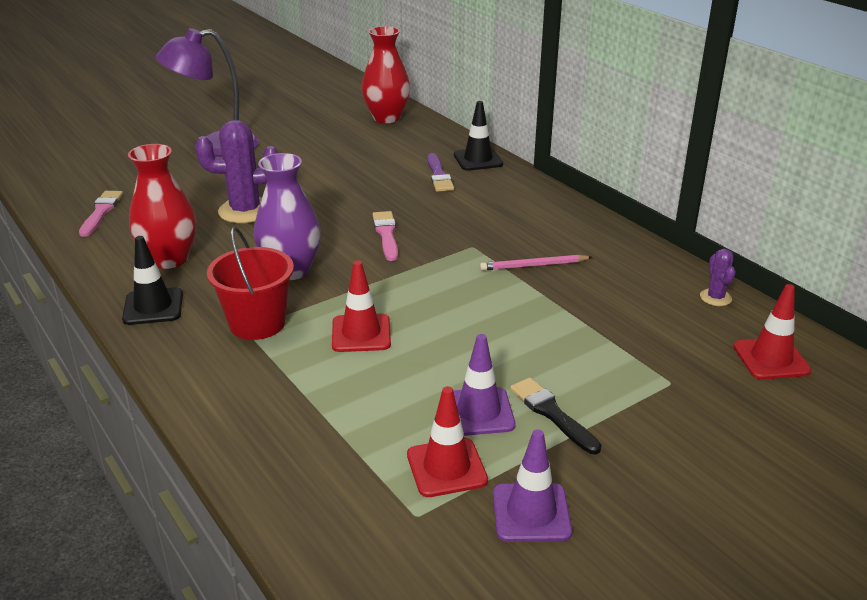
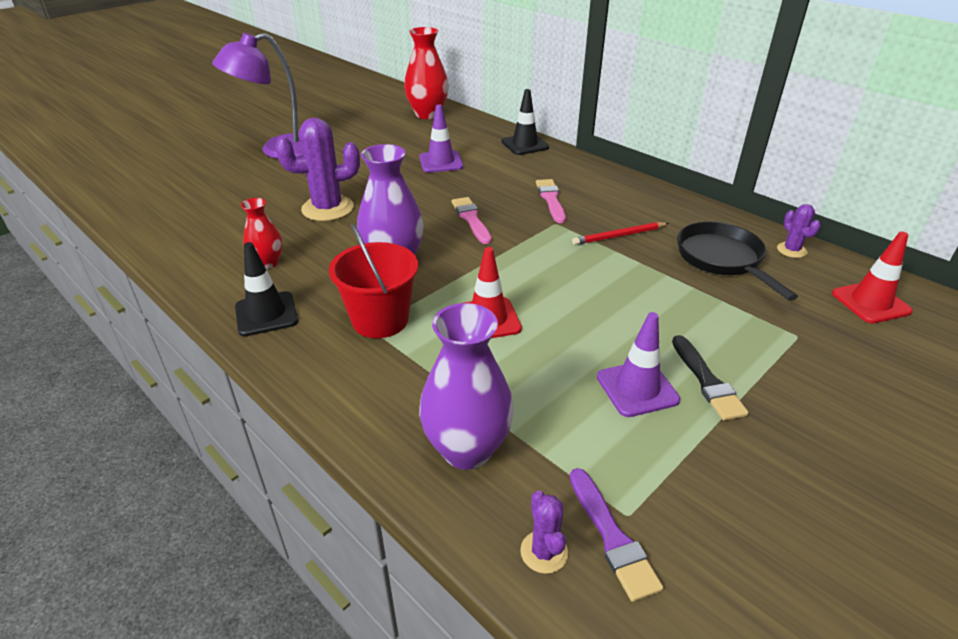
camera: 10 degrees left, 5 degrees up
pink brush [79,191,123,237] -> pink brush moved to [536,179,566,223]
red vase [128,144,196,269] -> red vase [241,198,282,269], size x0.57
red traffic cone [407,386,488,497] -> none
purple brush [427,153,454,192] -> purple brush moved to [570,468,663,602]
pink pencil [480,255,592,271] -> red pencil [572,222,669,245]
purple traffic cone [493,429,572,542] -> purple traffic cone moved to [419,104,463,173]
black brush [510,377,601,454] -> black brush turned 150 degrees counterclockwise [672,335,749,421]
none -> purple vase [419,303,514,470]
none -> purple cactus [520,490,568,574]
none -> black pan [677,222,798,301]

